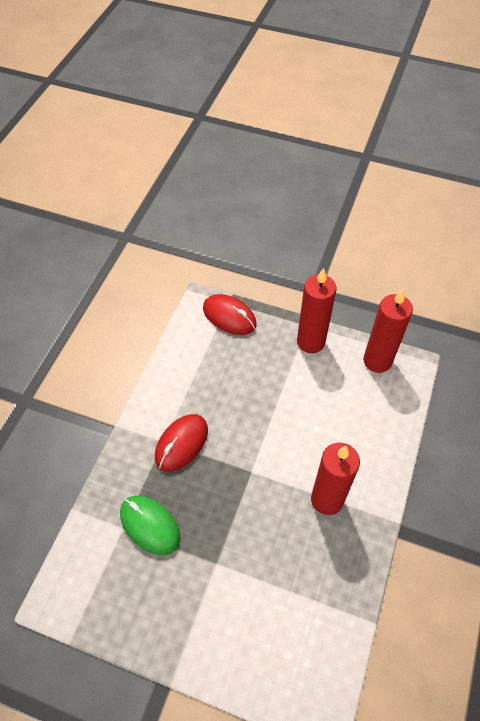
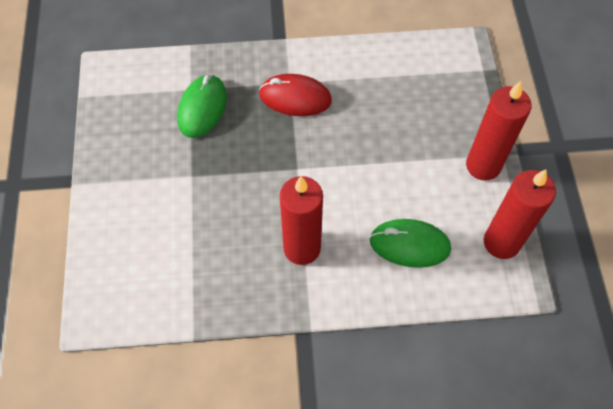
camera: 65 degrees right, 5 degrees up
red mouse [203,294,257,335] -> none
none -> green mouse [370,219,451,268]

